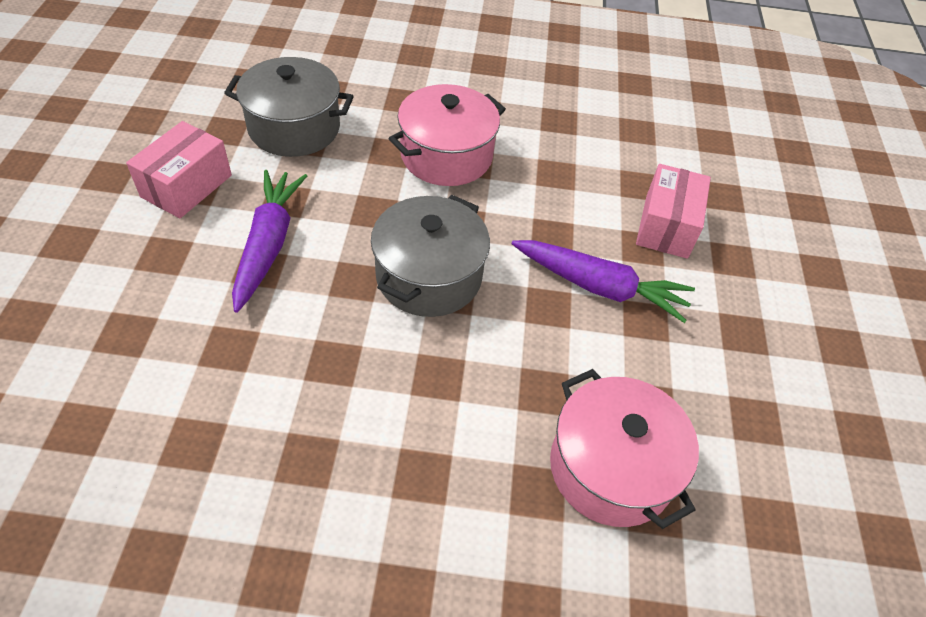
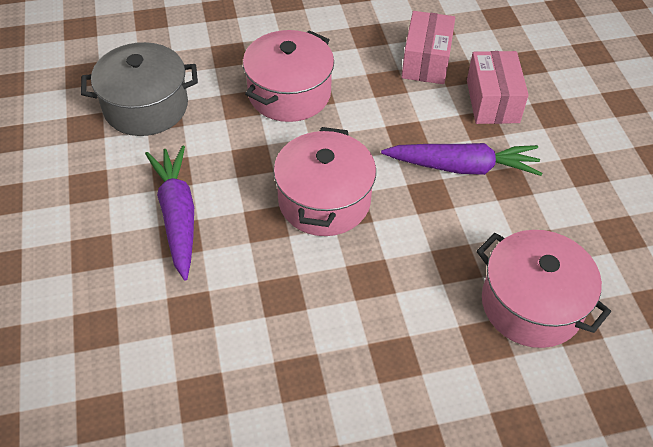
camera: 15 degrees left, 0 degrees up
pink box [126,121,232,218] -> pink box moved to [402,11,455,84]
grey pot [371,195,490,317] -> pink pot [274,127,376,236]

